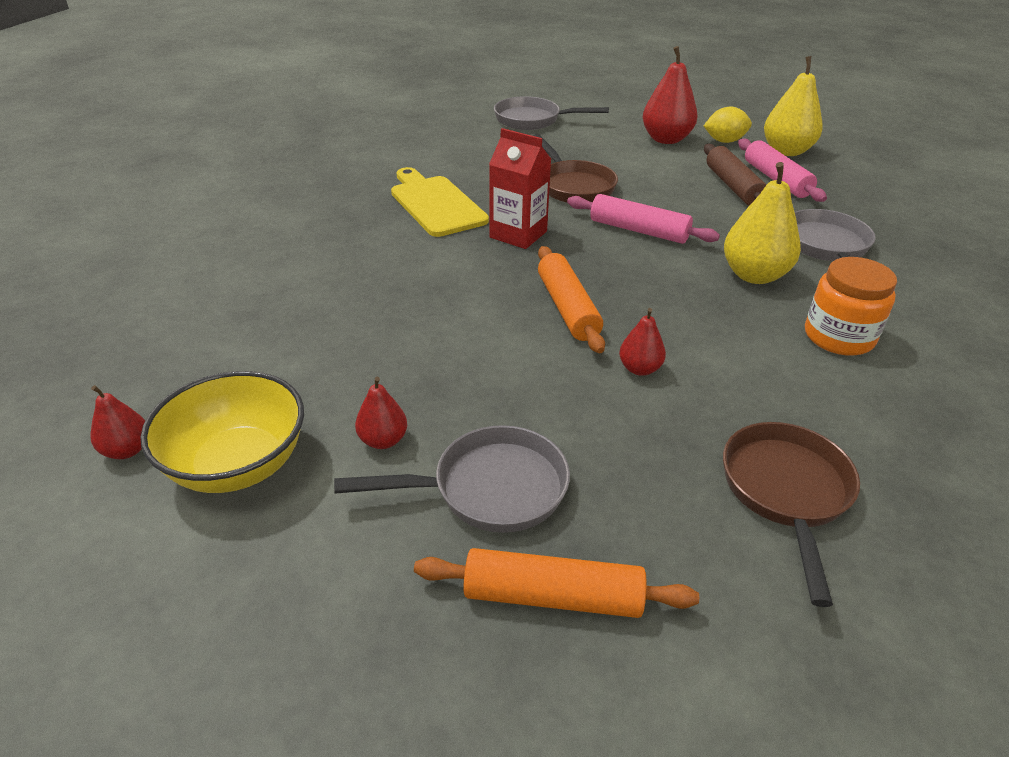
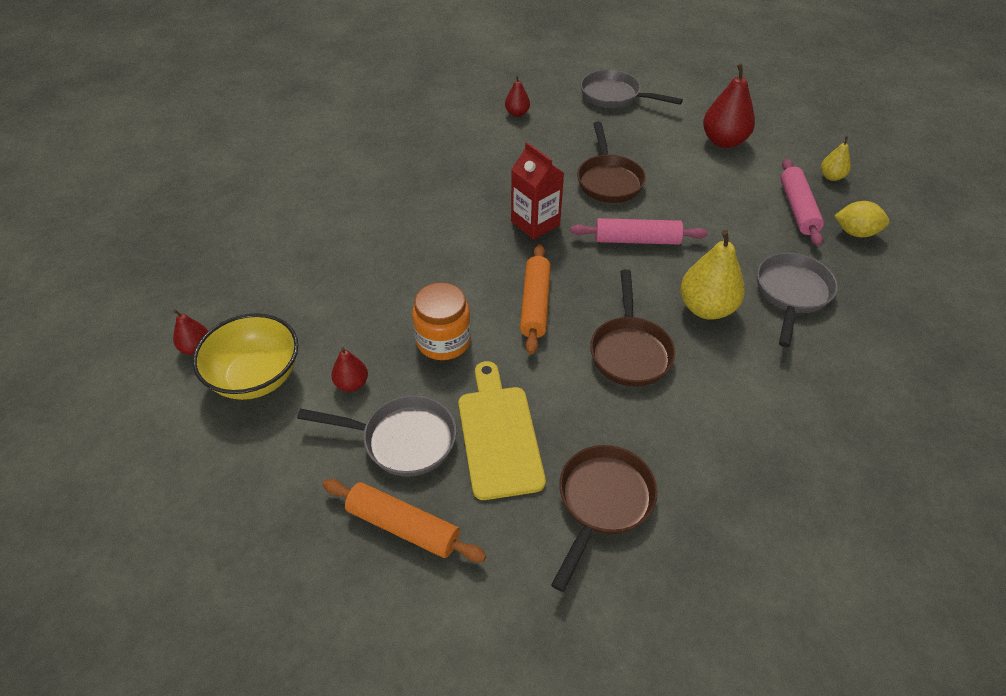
camera: 20 degrees right, 10 degrees up
yellow cutting board [391,167,489,237] -> yellow cutting board moved to [459,361,546,500]
pink rolling pin [567,194,720,244] -> pink rolling pin turned 45 degrees counterclockwise [570,218,708,245]
red pear [619,308,666,376] -> red pear moved to [505,75,530,117]
yellow lemon [704,107,752,143] -> yellow lemon moved to [834,201,889,237]
brown rolling pin [704,144,766,206] -> none
yellow pear [764,56,823,156] -> yellow pear [821,136,851,181], size x0.53
orange jar [805,257,897,356] -> orange jar moved to [412,282,471,360]
none -> brown pan [590,269,676,387]

